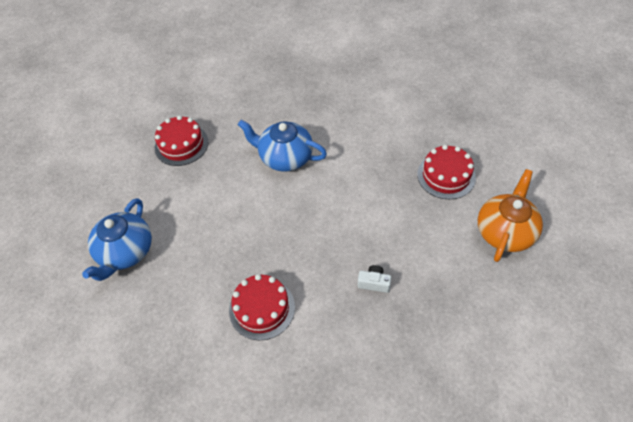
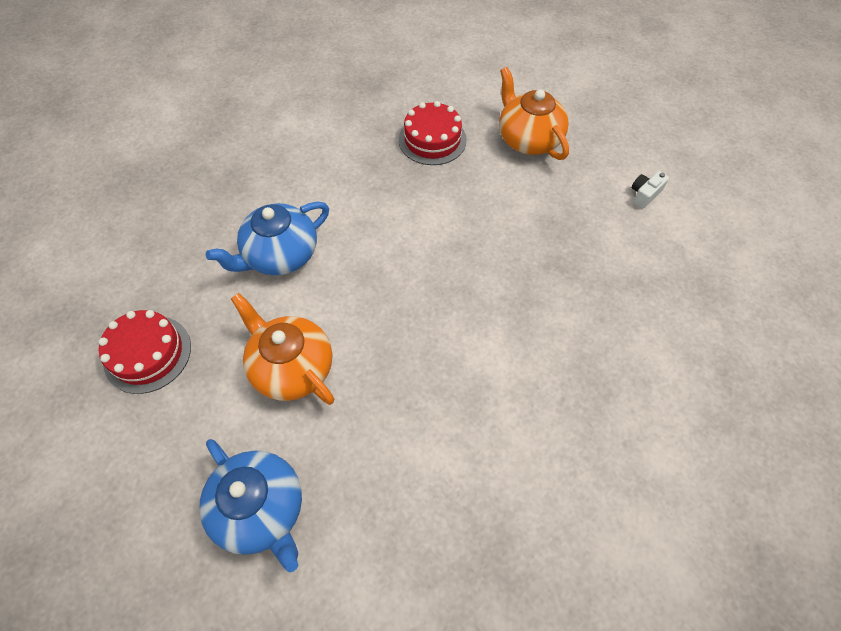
camera: 60 degrees left, 5 degrees up
red cake [229,274,295,340] -> none
white camera [358,265,391,293] -> white camera moved to [632,171,669,208]
none -> orange teapot [231,293,334,405]

